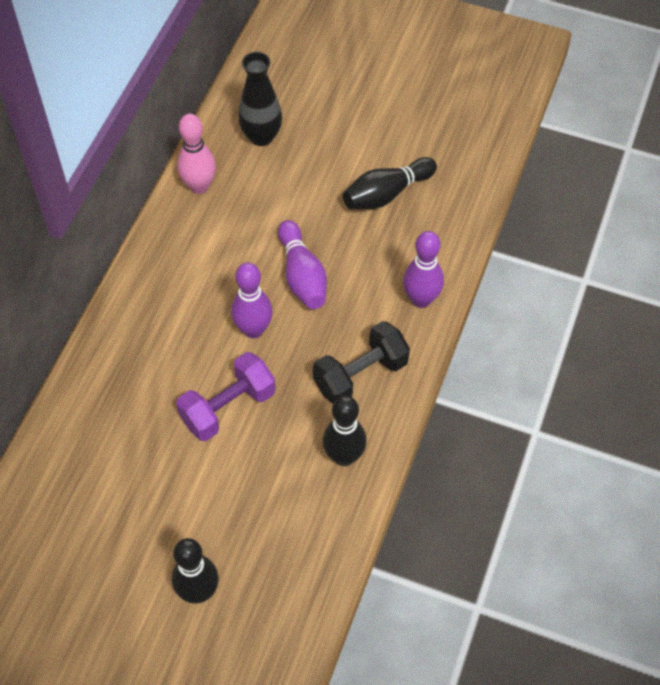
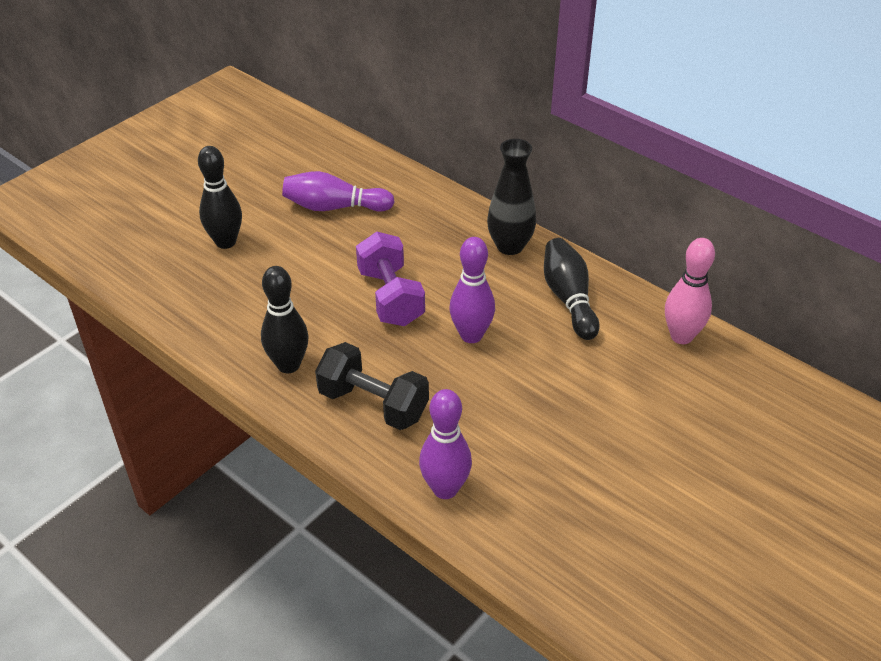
camera: 110 degrees right, 15 degrees down
black vase [238,52,282,146] -> black vase moved to [487,139,536,255]
purple bowling pin [278,220,327,309] -> purple bowling pin moved to [282,171,394,212]
black dumbbell [313,321,410,404] -> black dumbbell turned 45 degrees counterclockwise [315,342,429,430]
black bowling pin [343,157,437,209] -> black bowling pin moved to [544,238,600,340]

